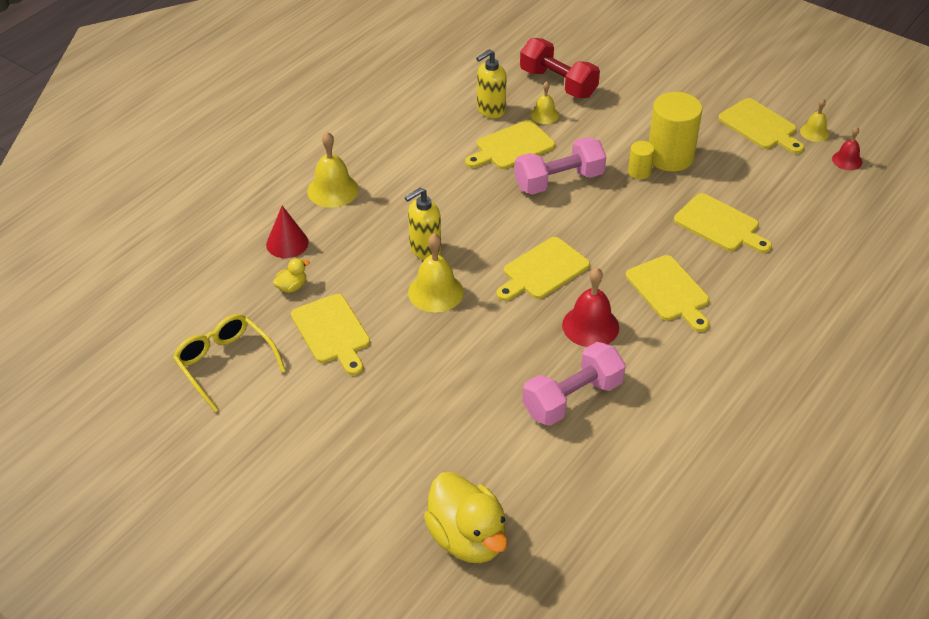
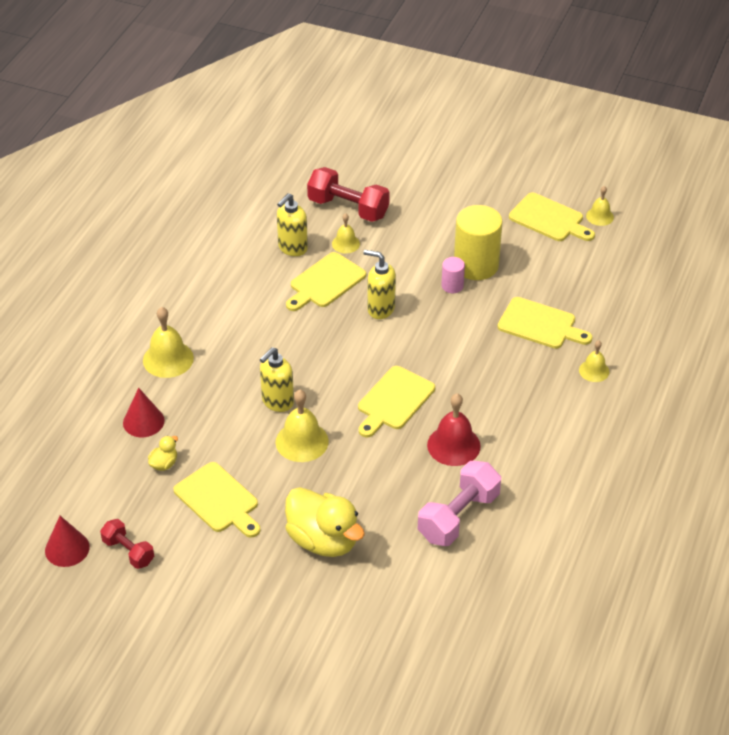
camera: 15 degrees left, 0 degrees up
yellow glasses [173,314,286,412] -> red dumbbell [100,519,154,569]
yellow duck [424,472,508,563] -> yellow duck moved to [285,487,365,557]
pink dumbbell [514,137,606,195] -> yellow soap dispenser [363,250,396,319]
yellow cutting board [626,255,709,332] -> none
yellow cylinder [628,141,654,179] -> pink cylinder [441,257,465,293]
red bell [832,127,862,170] -> none
none -> red cone [45,516,90,567]
none -> yellow bell [579,340,609,382]

